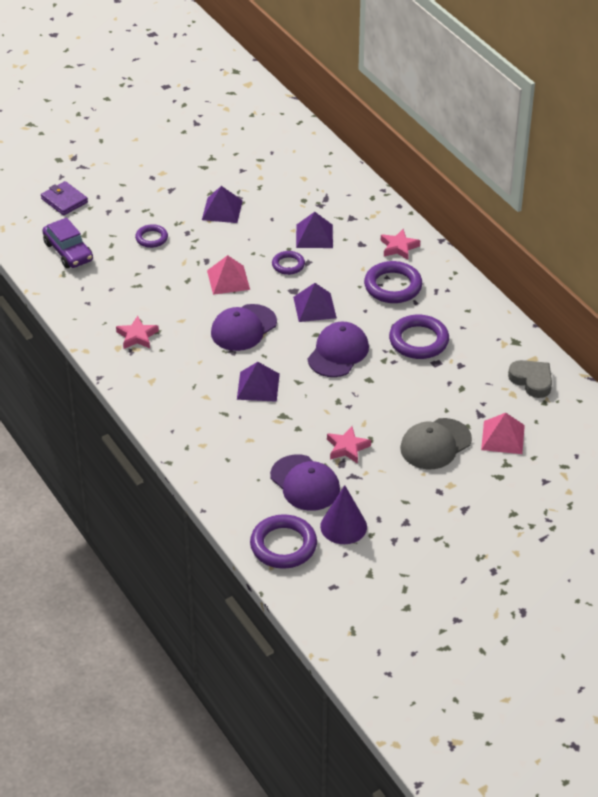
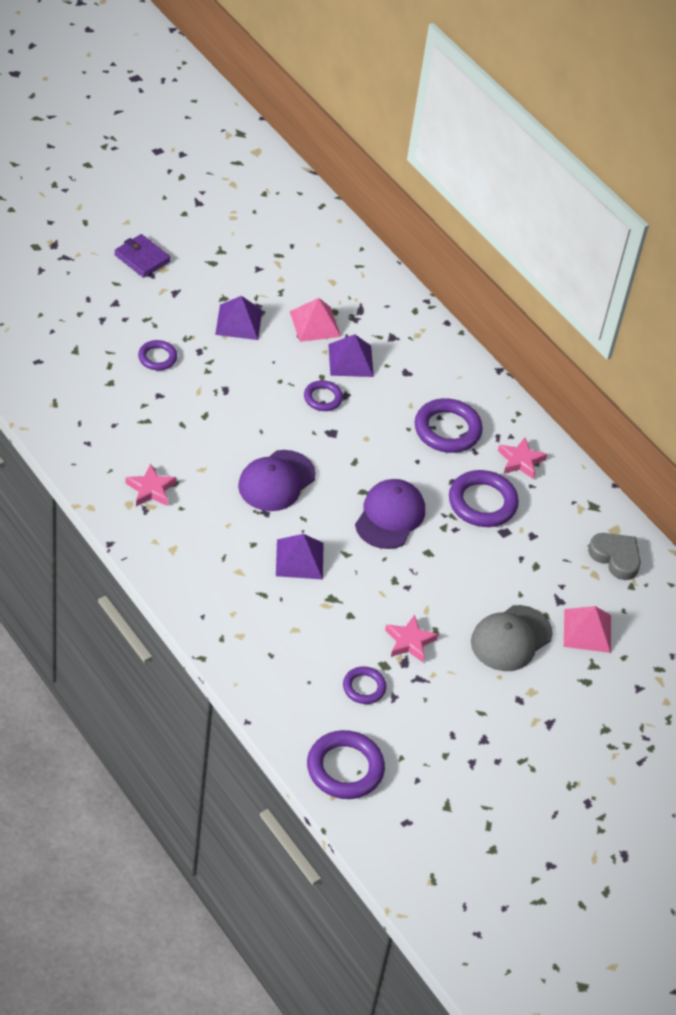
camera: 10 degrees left, 5 degrees up
purple wallet [41,181,88,215] -> purple wallet moved to [114,234,170,278]
purple car [42,218,93,268] -> none
pink pyramid [207,255,250,295] -> pink pyramid moved to [289,298,341,342]
purple cap [270,455,340,511] -> purple ring [343,666,387,704]
purple pyramid [293,283,337,322] -> none
purple cone [320,485,367,544] -> none
pink star [381,229,420,260] -> pink star moved to [498,437,547,480]

